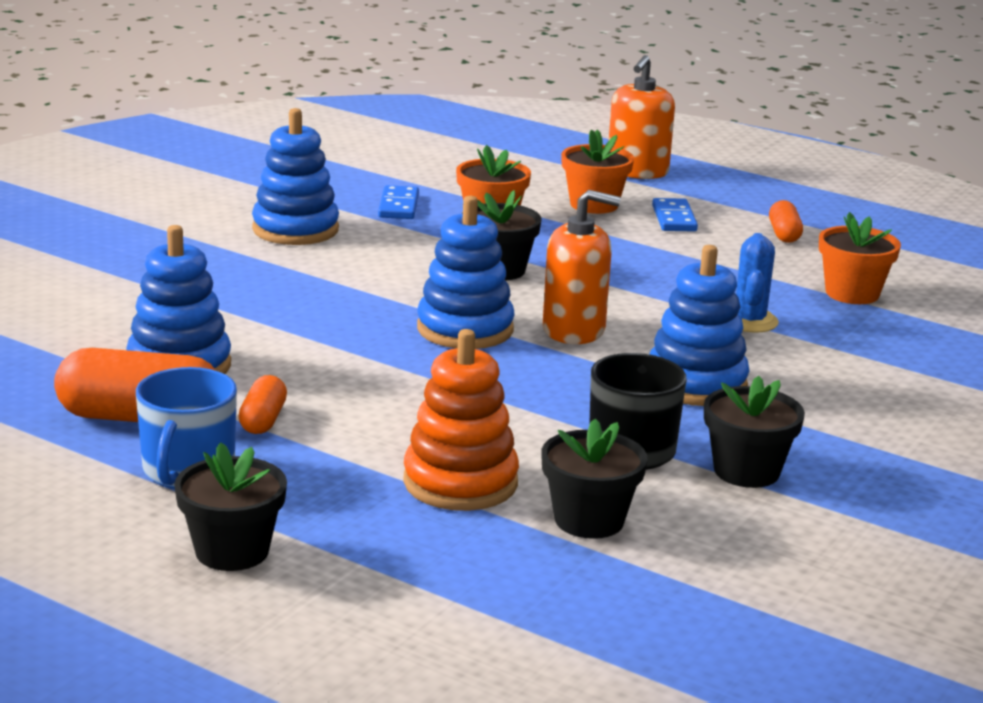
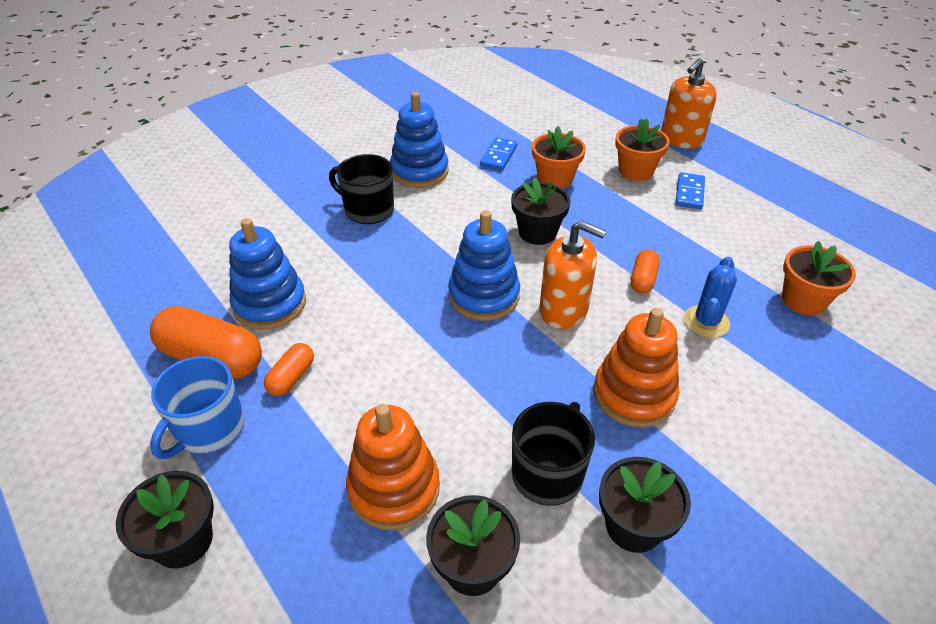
camera: 20 degrees right, 20 degrees up
blue stacking toy [649,245,750,406] -> orange stacking toy [594,308,679,428]
orange capsule [769,200,803,243] -> orange capsule moved to [631,249,660,293]
none -> black mug [329,154,394,224]

